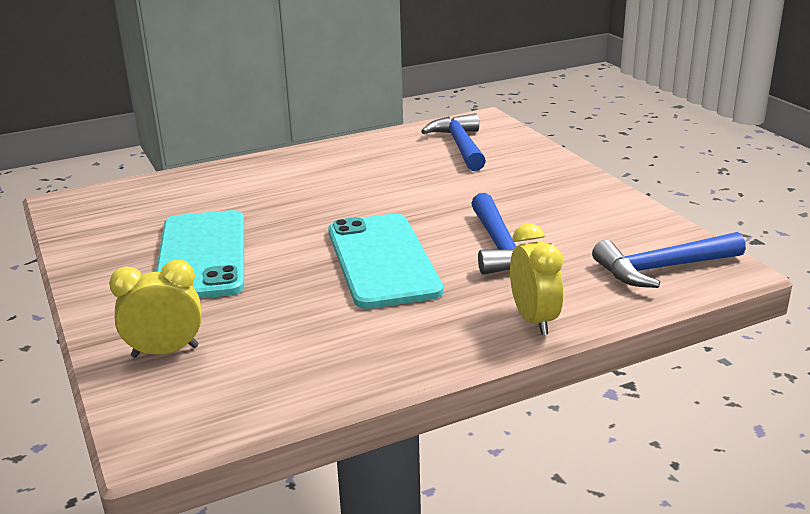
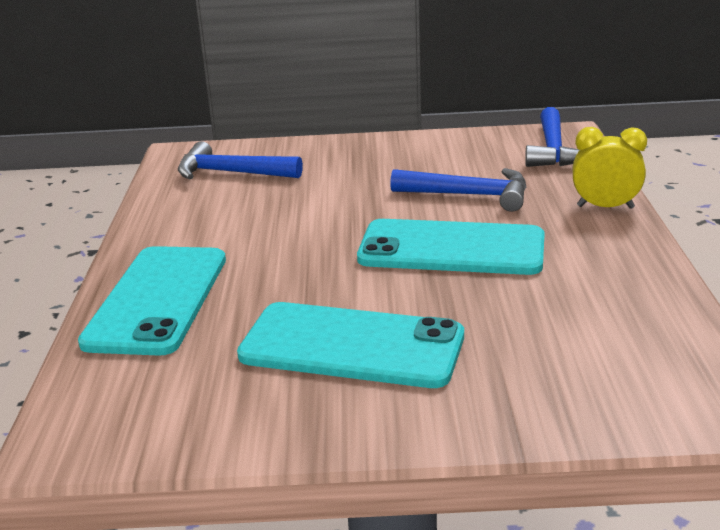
camera: 65 degrees left, 0 degrees up
yellow clock [109,260,202,358] -> none
none -> turquoise phone [78,246,226,356]

